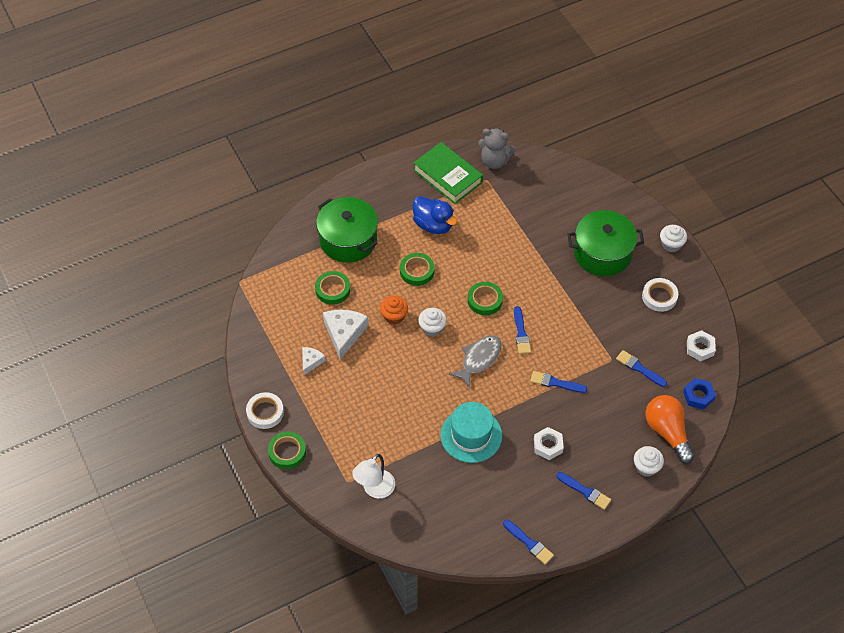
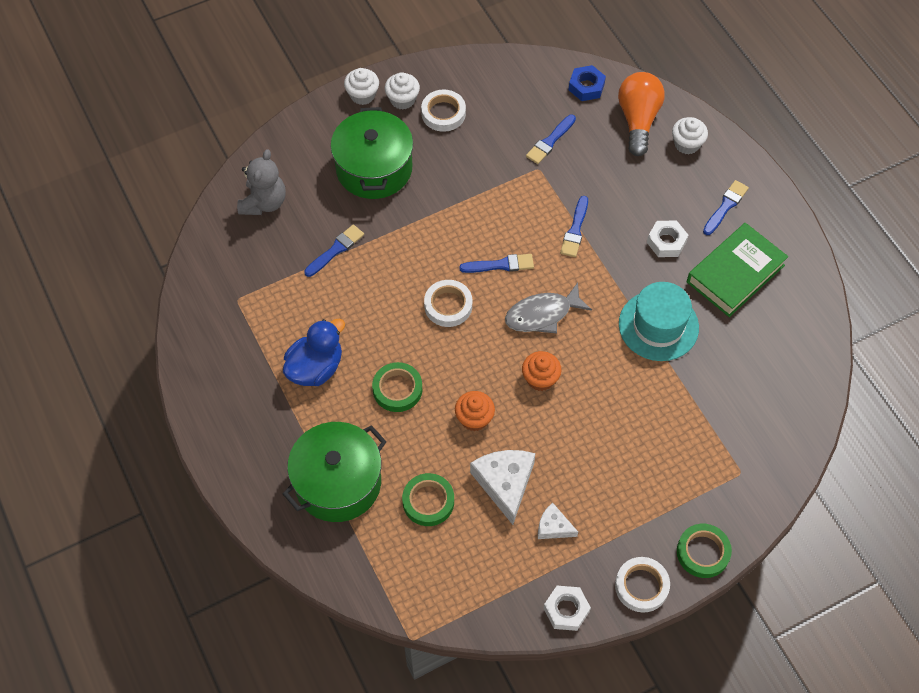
camera: 90 degrees left, 5 degrees up
white cheese [323,310,368,360] -> white cheese turned 75 degrees clockwise [470,450,536,525]
white lamp [352,454,395,498] -> none
green book [413,142,483,204] -> green book moved to [687,223,788,317]
white cupcake [418,308,447,337] -> white cupcake moved to [385,72,420,110]
grey fish [449,335,502,388] -> grey fish turned 60 degrees counterclockwise [505,282,592,334]
green tape [468,282,503,315] -> white tape [424,280,472,327]
grey teddy bear [478,128,516,169] -> grey teddy bear moved to [237,149,286,215]
blue brush [503,520,554,565] -> blue brush moved to [304,225,364,277]
orange light bulb [645,395,695,464] -> orange light bulb turned 120 degrees clockwise [618,72,665,156]
white nut [687,330,716,361] -> white nut moved to [543,586,591,631]
none -> orange cupcake [522,351,562,391]

